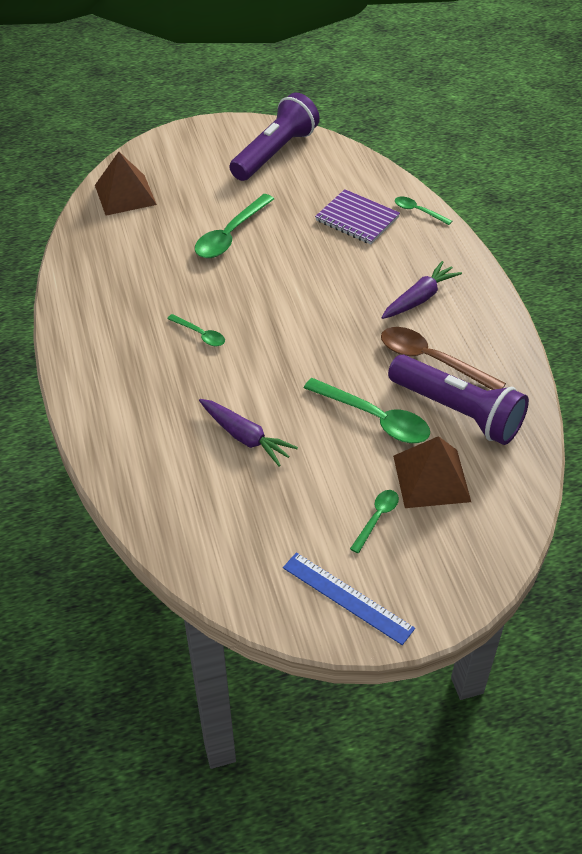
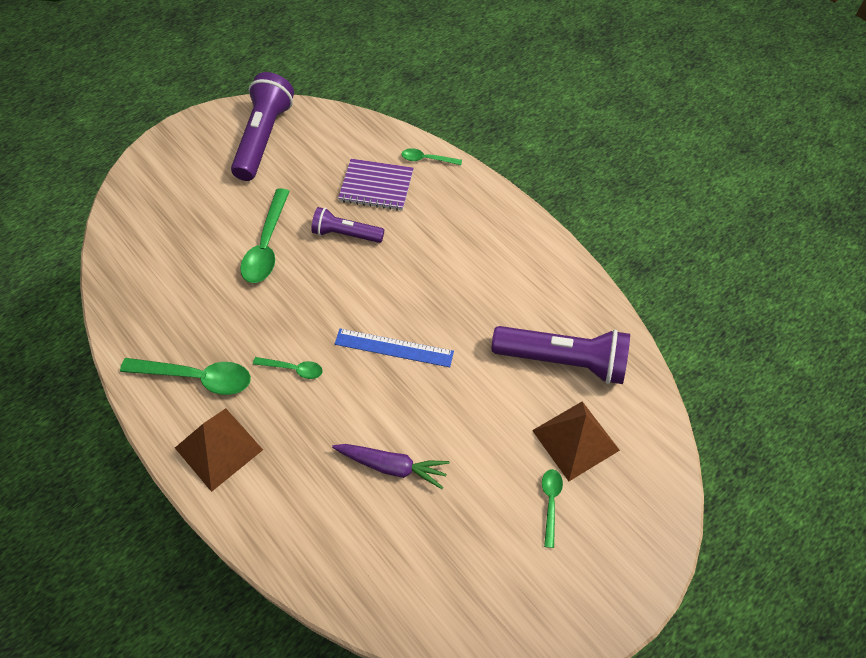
camera: 25 degrees left, 10 degrees up
brown pyramid [95,152,157,216] -> brown pyramid moved to [175,408,263,492]
blue ruler [283,552,415,645] -> blue ruler moved to [335,329,454,367]
green spoon [304,378,430,443] -> green spoon moved to [120,358,251,395]
purple carrot [381,261,462,319] -> none
brown spoon [381,327,506,390] -> none
none -> purple flashlight [311,207,384,243]

